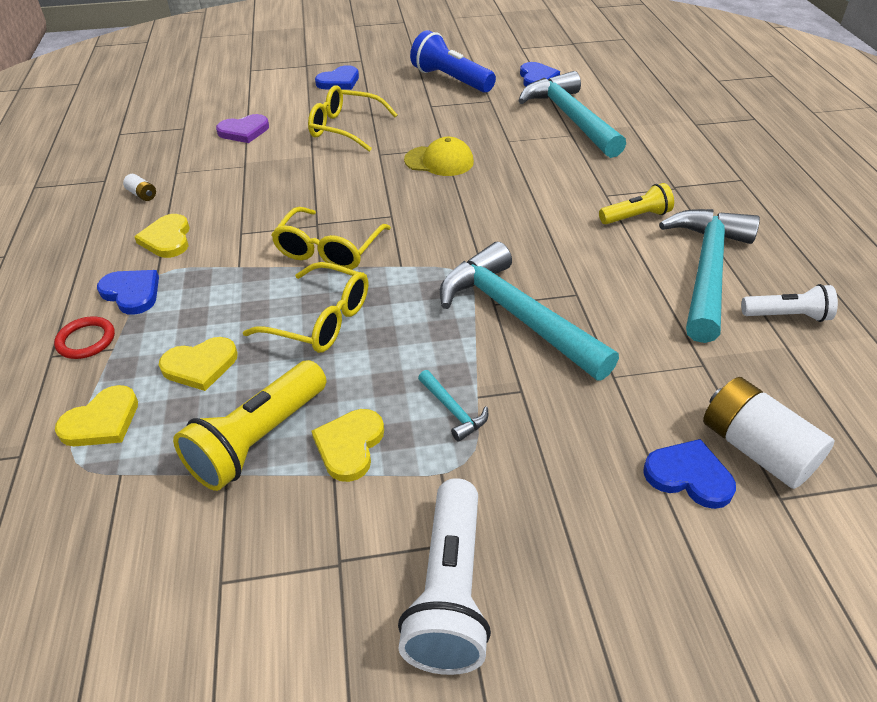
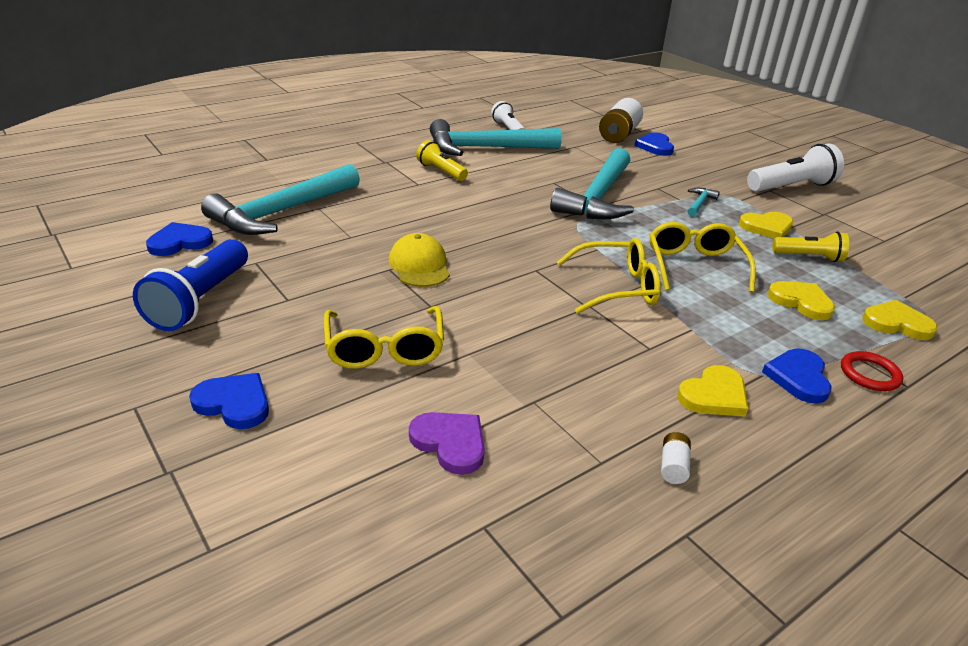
camera: 120 degrees left, 10 degrees down
yellow flashlight [173,360,326,491] -> yellow flashlight [772,231,849,262], size x0.61

